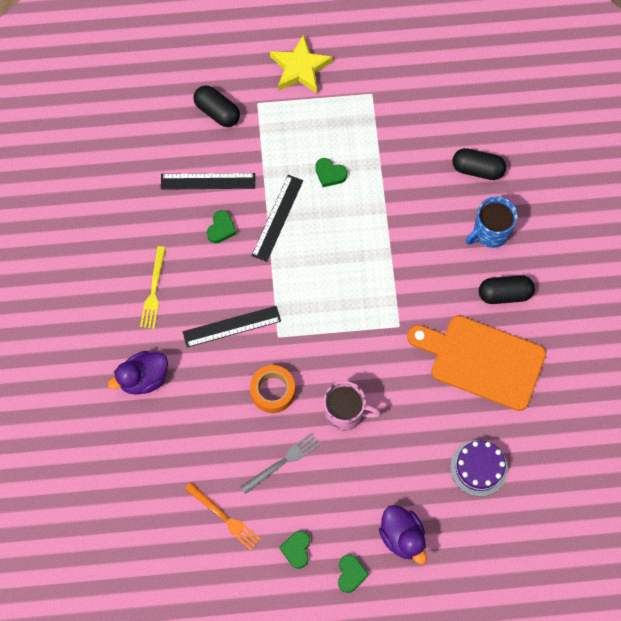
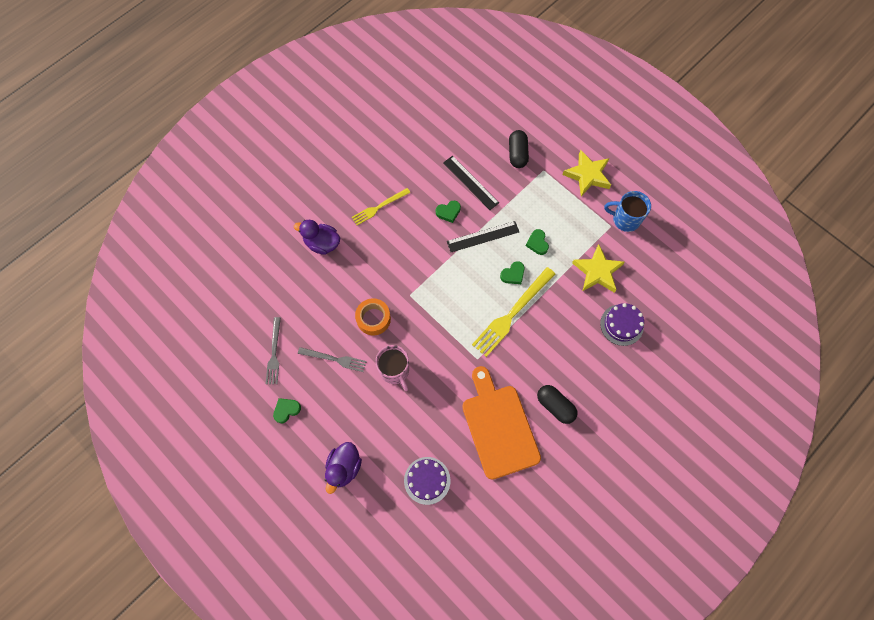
camera: 50 degrees right, 0 degrees up
black ruler [183,306,281,347] -> none
orange fork [185,482,261,550] -> grey fork [266,317,281,384]
green heart [338,554,369,593] -> green heart moved to [500,261,525,284]
black capsule [452,148,506,180] -> purple cake [600,303,644,346]
blue mug [466,196,518,248] -> blue mug moved to [604,191,651,232]
none -> yellow fork [472,267,555,357]
none -> yellow star [572,244,625,293]

